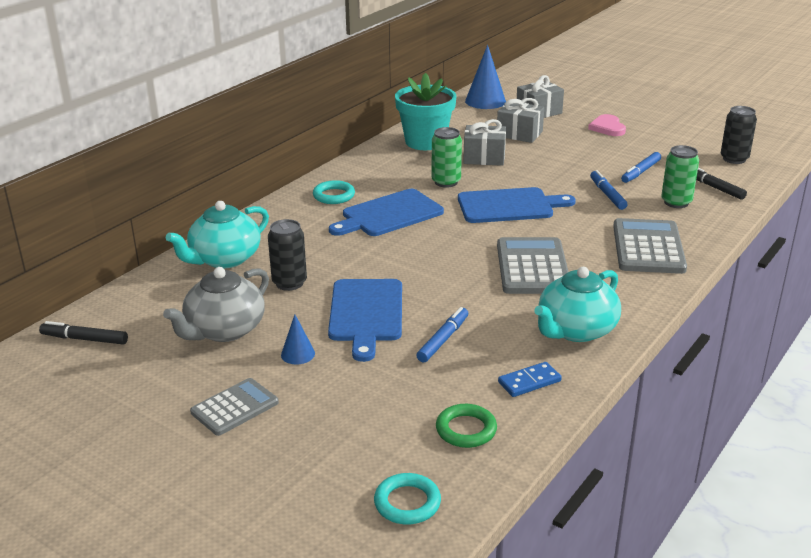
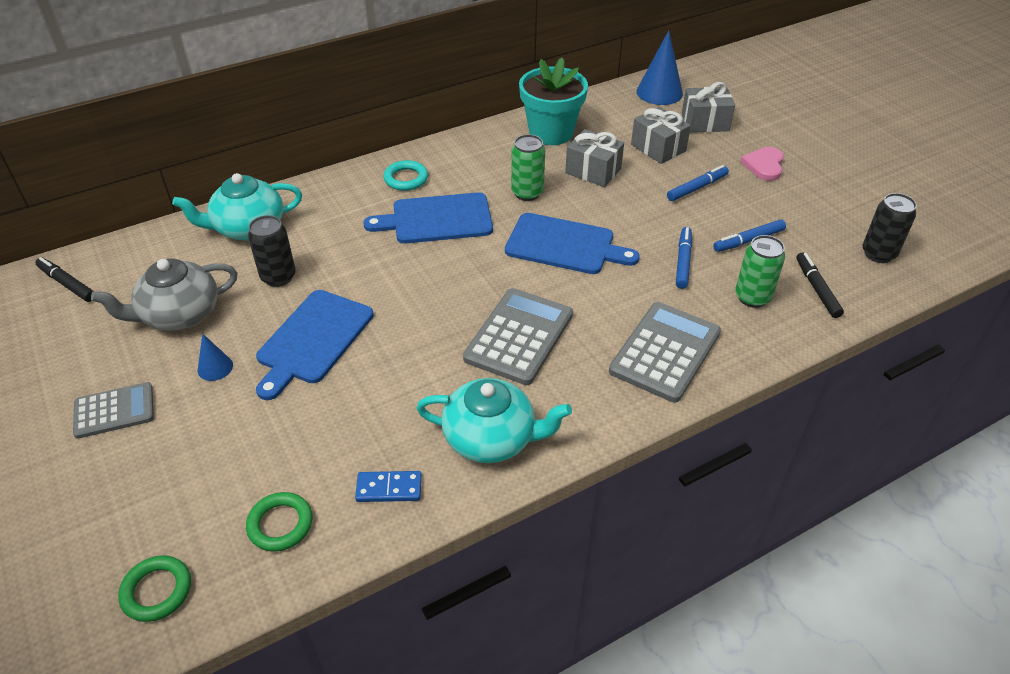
camera: 25 degrees right, 15 degrees up
turquoise ring [374,473,441,524] -> green ring [118,555,191,622]
blue marker [416,307,468,363] -> blue marker moved to [667,165,729,201]
turquoise teapot [534,267,621,342] -> turquoise teapot turned 150 degrees counterclockwise [416,378,572,463]

